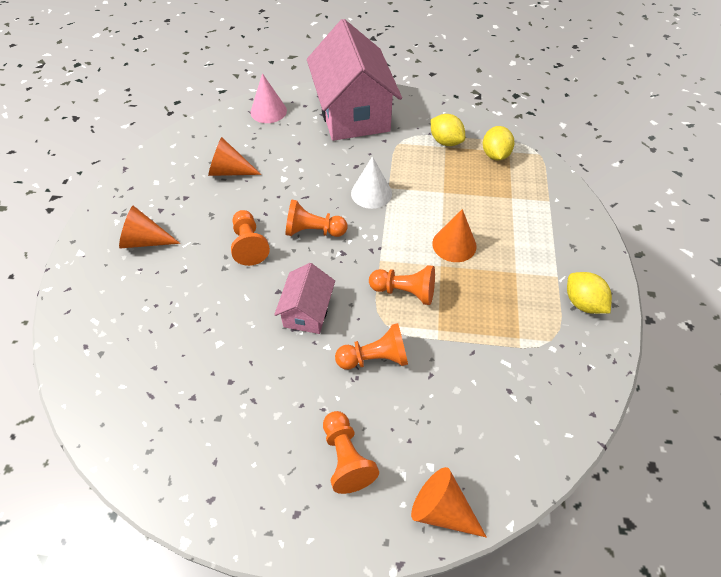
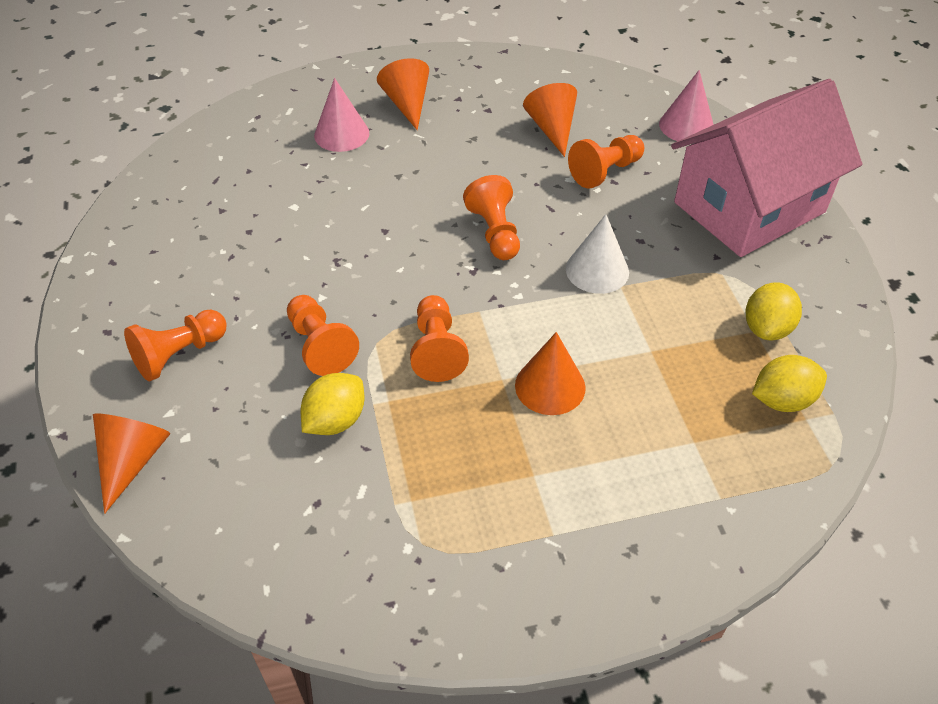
camera: 70 degrees right, 5 degrees down
orange pawn [231,210,270,266] -> orange pawn moved to [568,135,644,189]
pink house [274,263,335,334] -> none
yellow lemon [567,272,612,314] -> yellow lemon moved to [301,373,364,435]
none -> pink cone [314,78,369,152]

